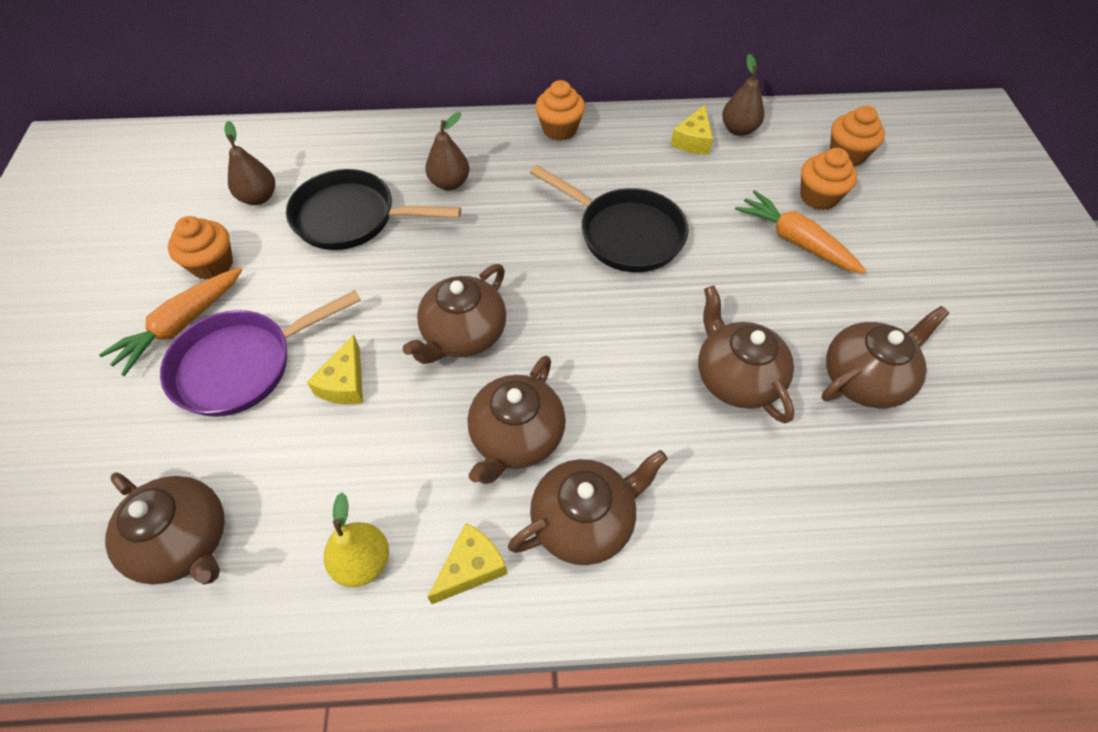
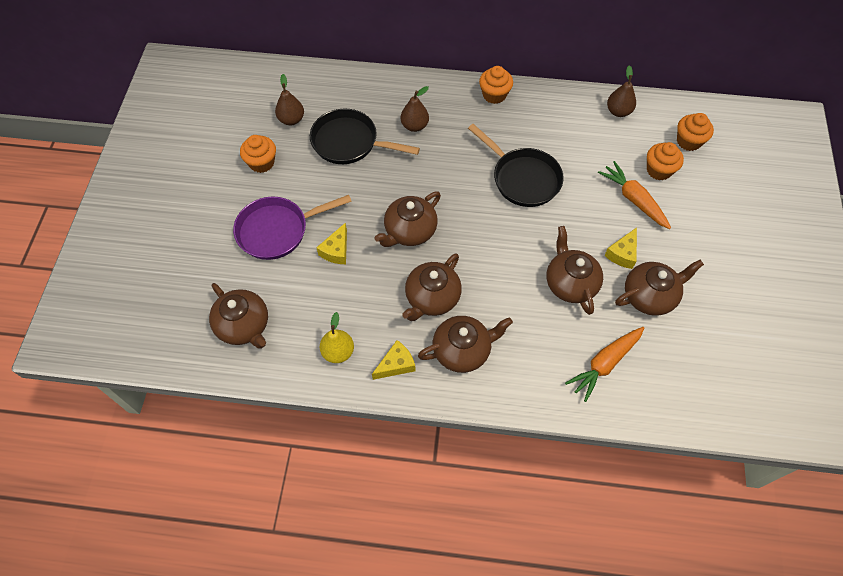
camera: 10 degrees right, 5 degrees up
orange carrot [99,268,242,376] -> orange carrot moved to [565,327,644,402]
yellow cheese [671,105,713,155] -> yellow cheese moved to [604,227,637,269]

